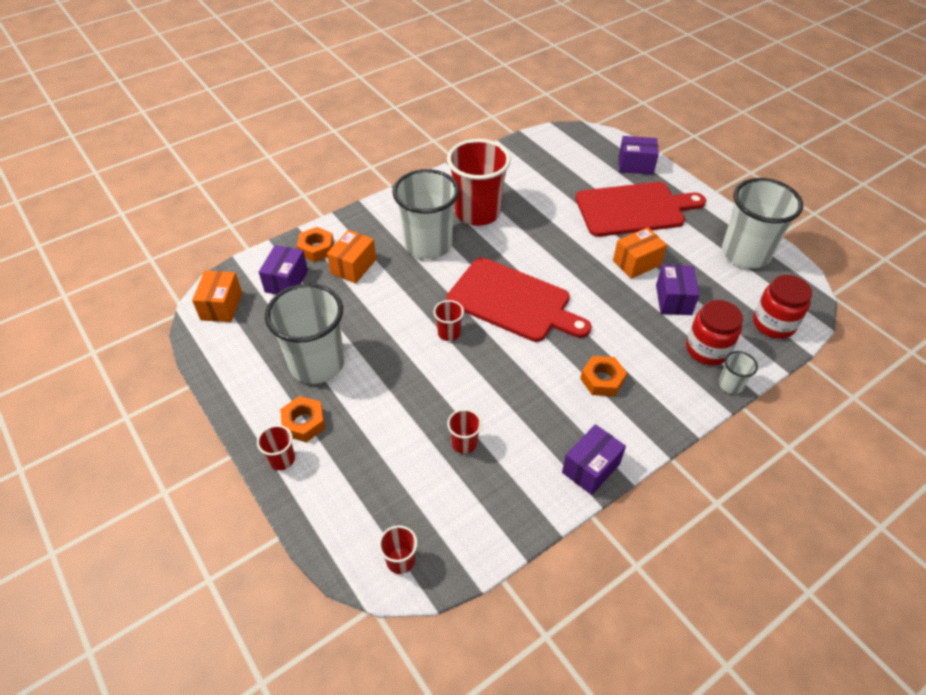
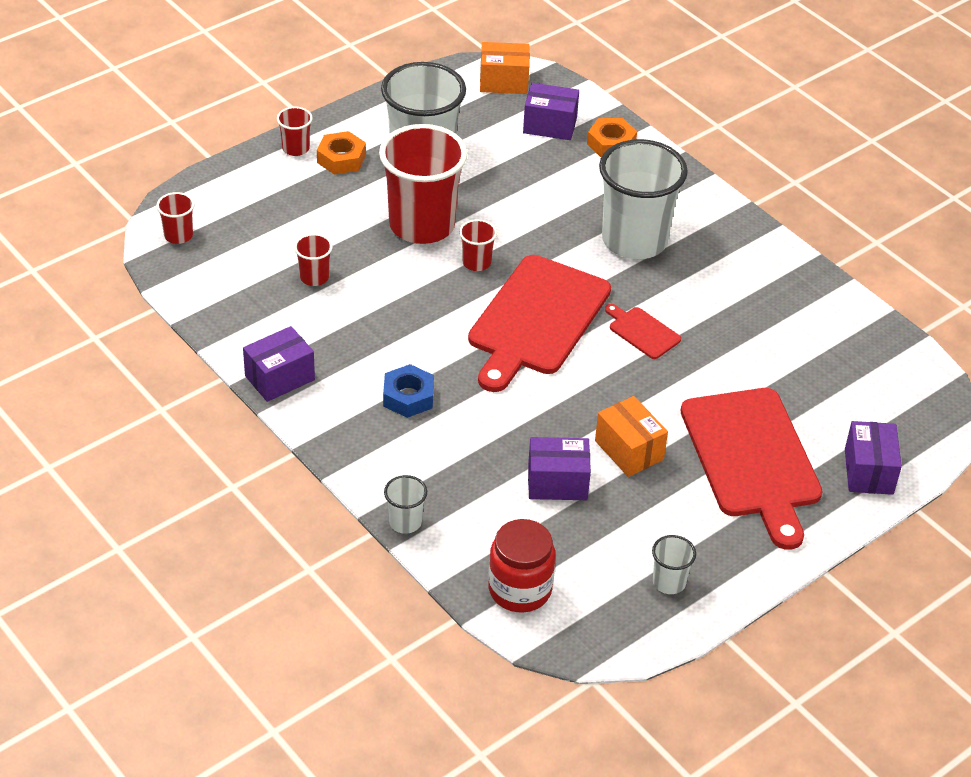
camera: 85 degrees right, 5 degrees down
orange box [327,230,376,284] -> none
red cup [447,139,511,226] -> red cup moved to [379,124,468,244]
purple box [562,424,626,495] -> purple box turned 75 degrees counterclockwise [243,326,315,402]
orange nut [580,356,627,397] -> blue nut [383,364,434,418]
red jar [686,300,743,365] -> none
white cup [722,178,803,268] -> white cup [652,535,696,594], size x0.43
none -> red cutting board [605,304,681,359]

